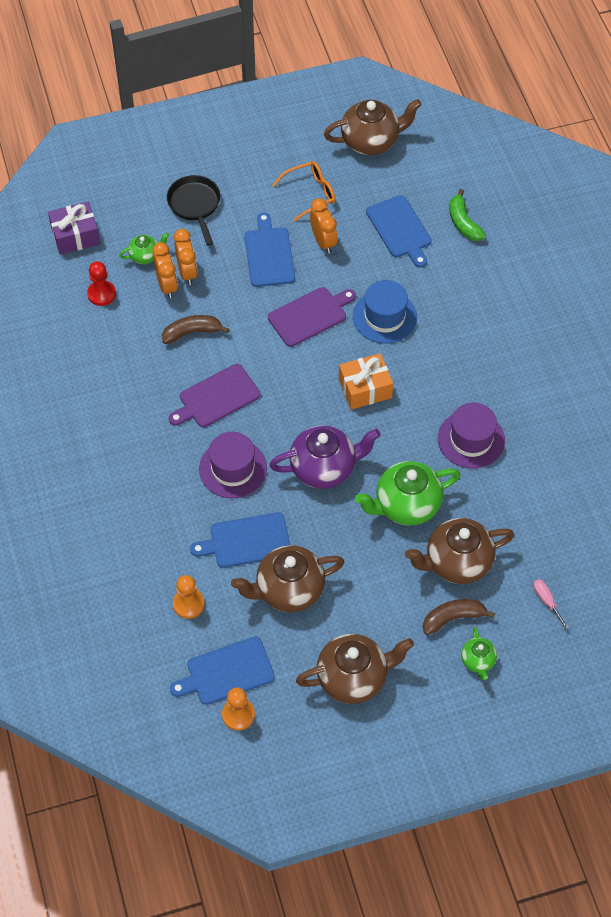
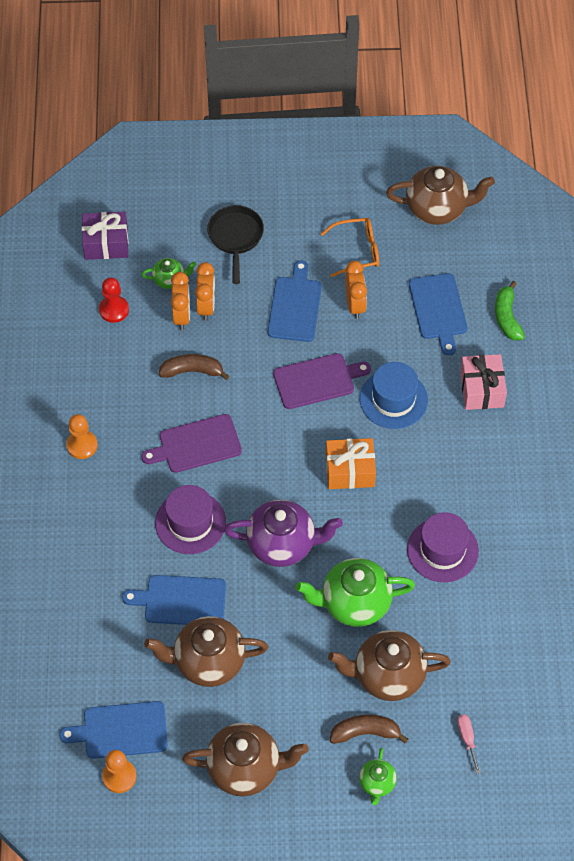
camera: 15 degrees right, 0 degrees up
orange pawn [173,575,205,619] -> orange pawn moved to [66,414,98,459]
none -> pink gift [460,354,507,410]

